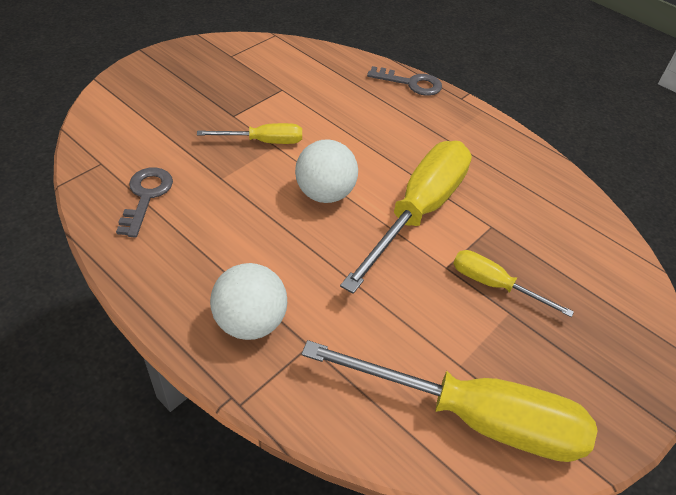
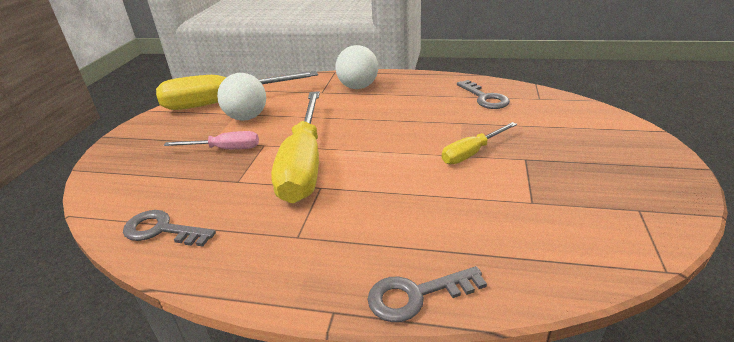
camera: 155 degrees right, 15 degrees down
white ball [295,139,358,203] -> white ball moved to [217,73,266,121]
yellow screwdriver [453,250,574,317] -> pink screwdriver [164,131,259,149]
none -> grey key [123,210,216,247]

